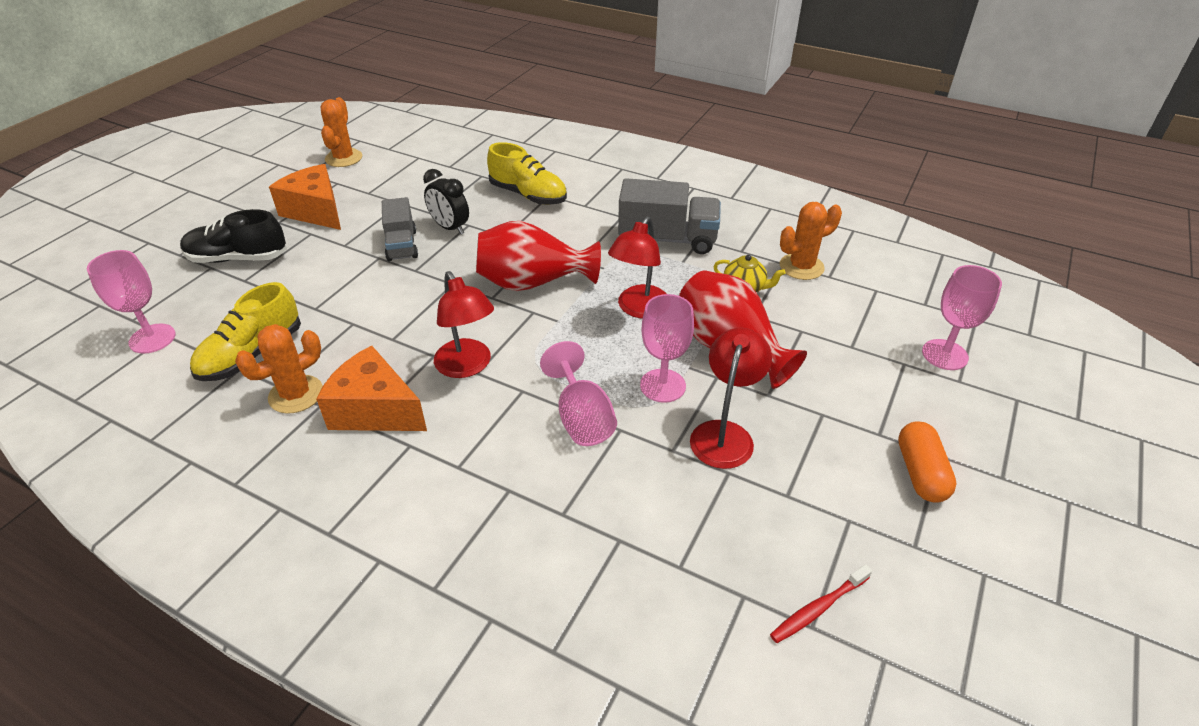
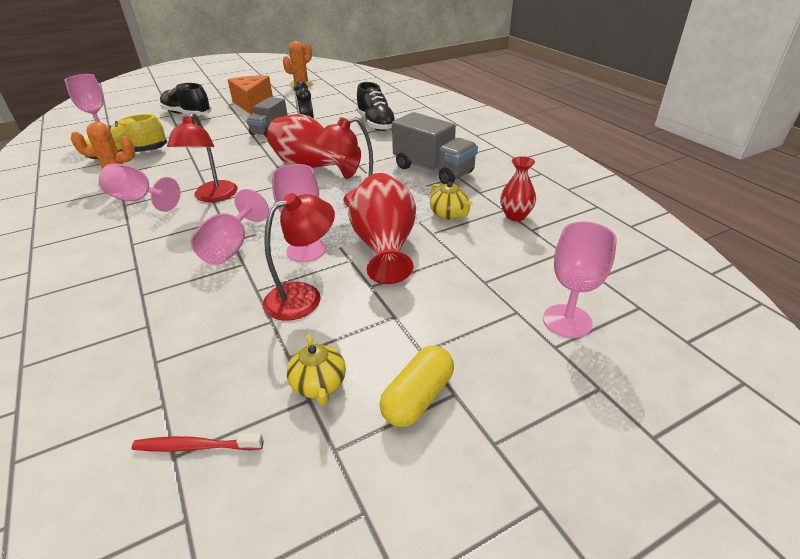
camera: 35 degrees right, 5 degrees down
orange cheese [316,346,427,431] -> pink goblet [99,163,181,212]
yellow shoe [487,142,567,205] -> black shoe [356,82,397,131]
orange cactus [780,202,842,280] -> red vase [500,156,536,221]
orange capsule [898,421,957,503] -> yellow capsule [379,345,454,427]
none -> yellow teapot [287,334,346,405]

